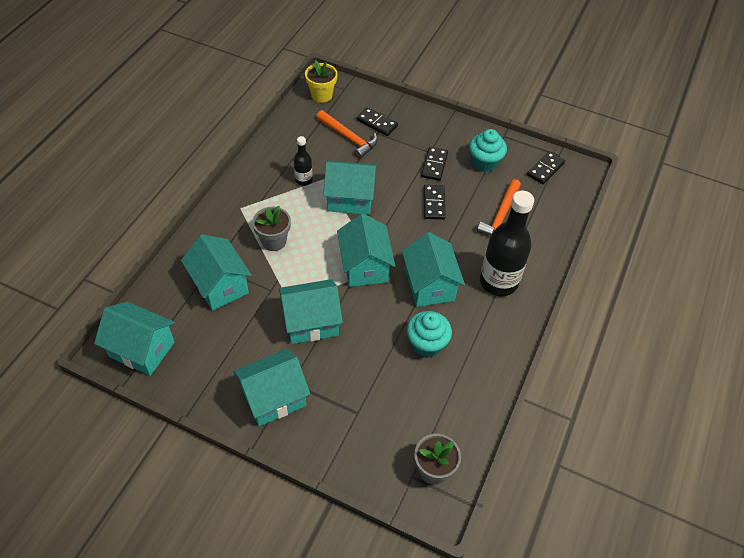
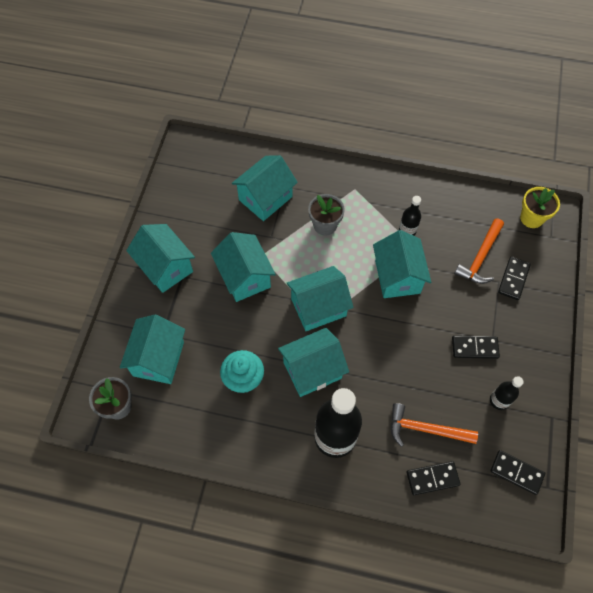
camera: 80 degrees right, 10 degrees up
turquoise house [94,302,175,376] -> turquoise house moved to [120,314,185,384]
black domino [423,185,446,220] -> black domino moved to [407,461,461,495]
turquoise cupcake [469,129,507,172] -> black bottle [490,376,524,410]

